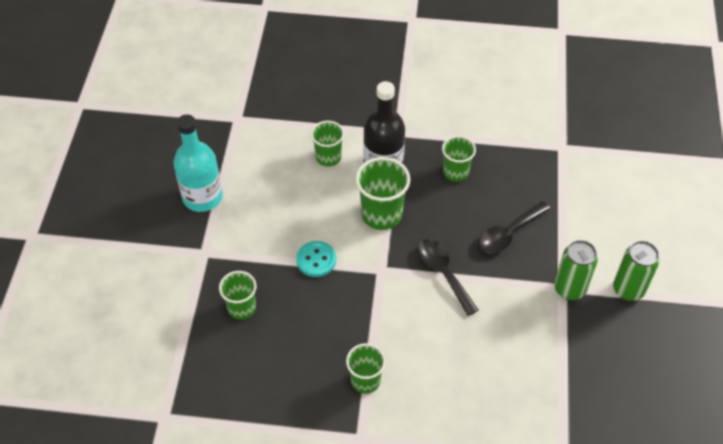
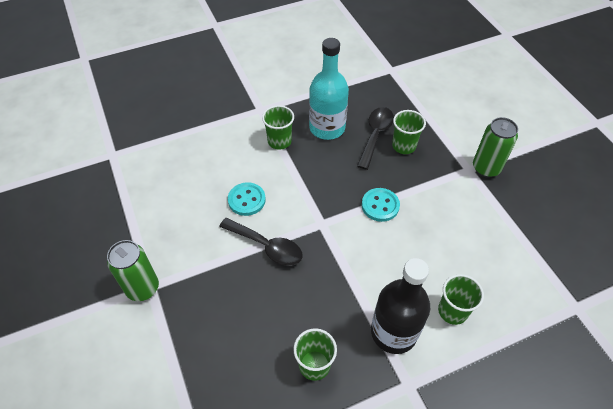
camera: 150 degrees right, 0 degrees up
turquoise bottle [173,115,223,212] -> turquoise bottle moved to [309,38,349,140]
green cup [355,157,411,230] -> none
black spoon [478,201,551,253] -> black spoon moved to [357,107,394,170]
green can [613,241,659,301] -> green can moved to [473,117,518,178]
none -> turquoise button [228,182,266,216]

